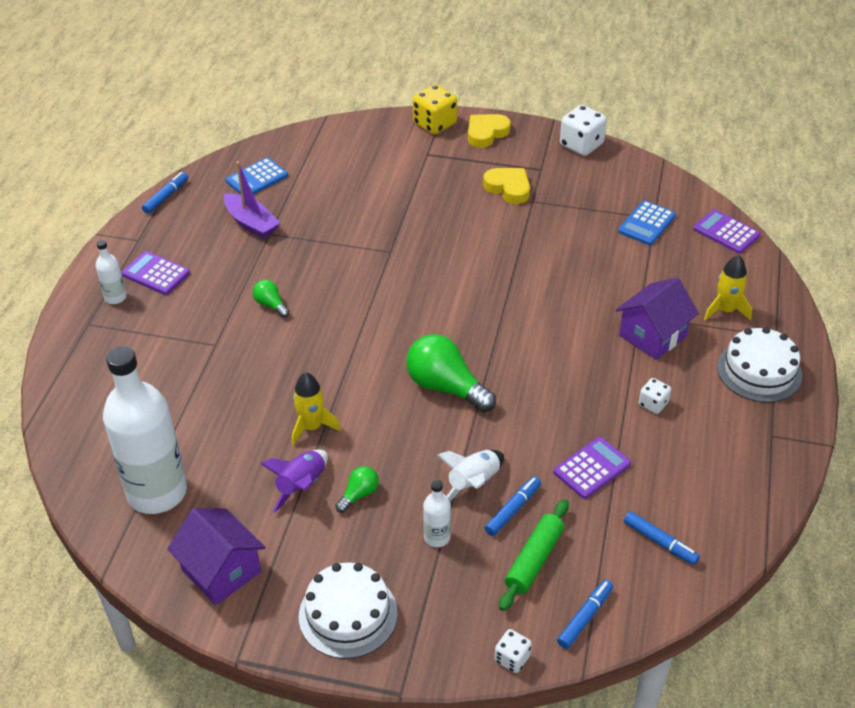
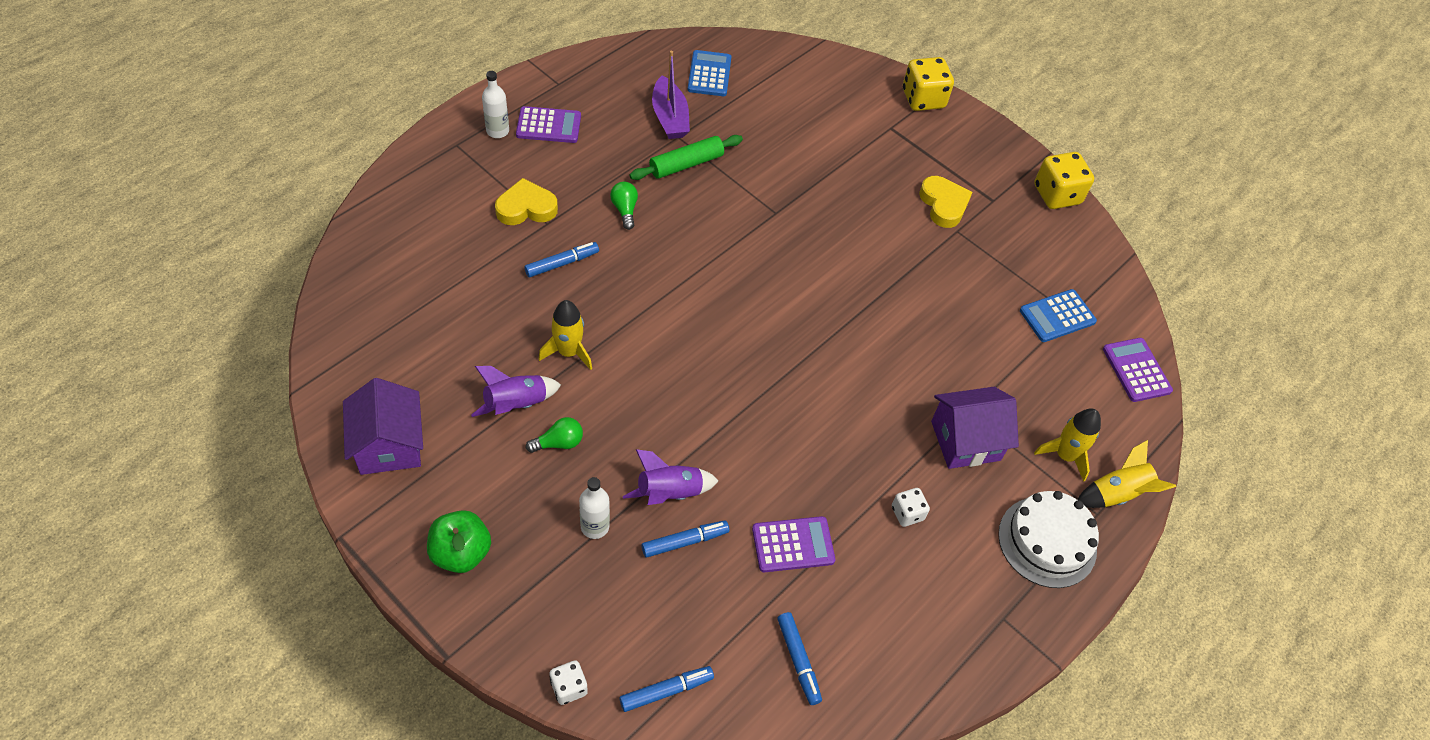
camera: 25 degrees right, 10 degrees up
white bottle [103,346,187,514] -> none
purple calculator [122,251,190,295] -> purple calculator turned 120 degrees clockwise [516,106,581,143]
blue marker [142,172,188,214] -> blue marker moved to [524,242,599,277]
blue calculator [226,157,288,195] -> blue calculator turned 105 degrees clockwise [688,50,731,96]
white cake [299,562,398,659] -> green apple [427,510,491,573]
green light bulb [406,334,496,412] -> none
white rocket [437,450,504,501] -> purple rocket [623,449,718,505]
yellow heart [468,114,511,148] -> yellow heart moved to [495,178,558,225]
green rolling pin [499,499,569,611] -> green rolling pin moved to [629,135,743,180]
white dice [560,105,607,156] -> yellow dice [1034,152,1094,209]
none -> yellow rocket [1078,440,1176,508]

